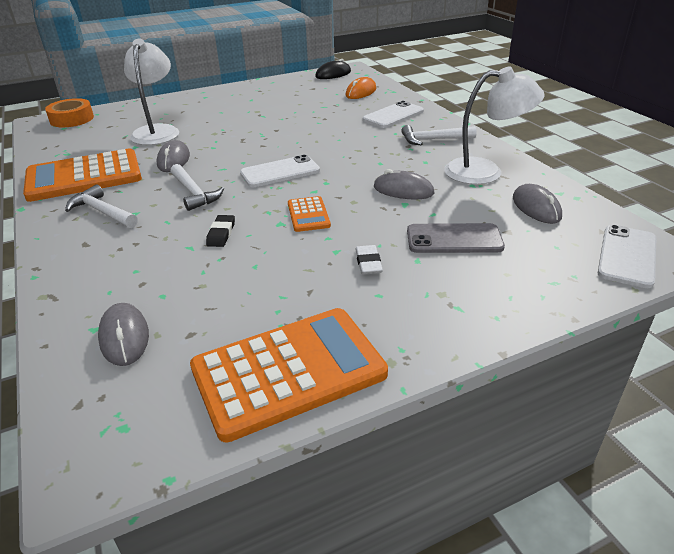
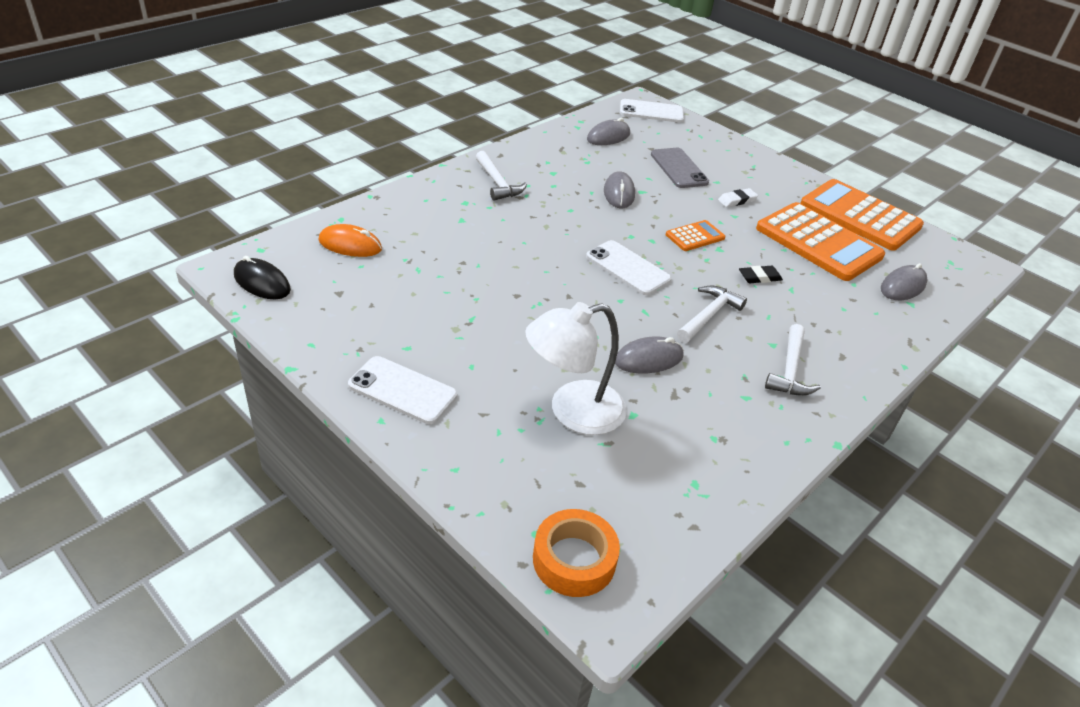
camera: 115 degrees left, 5 degrees up
orange calculator [23,148,142,202] -> orange calculator moved to [756,202,885,281]
white phone [363,101,424,128] -> white phone moved to [348,356,457,424]
white lamp [444,66,545,185] -> none

